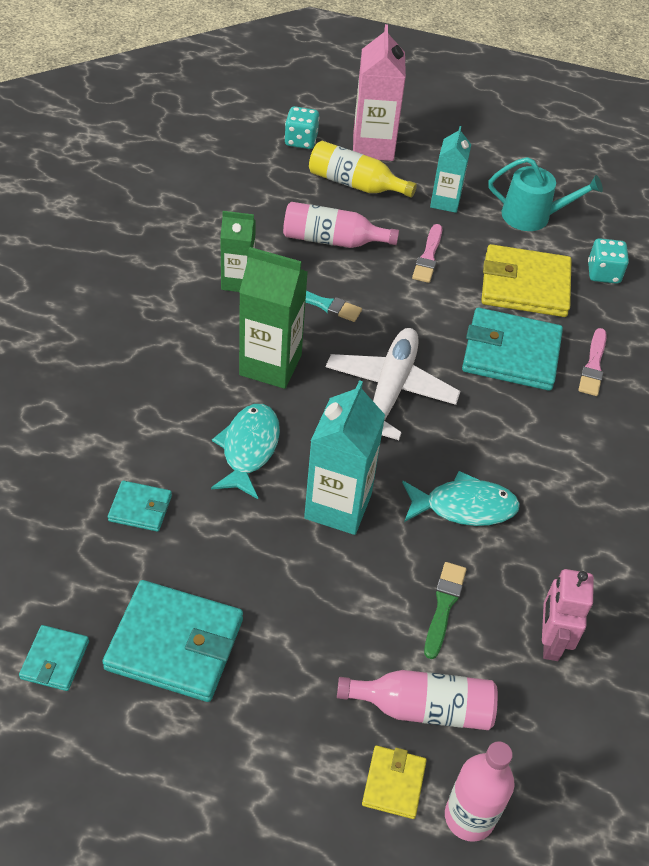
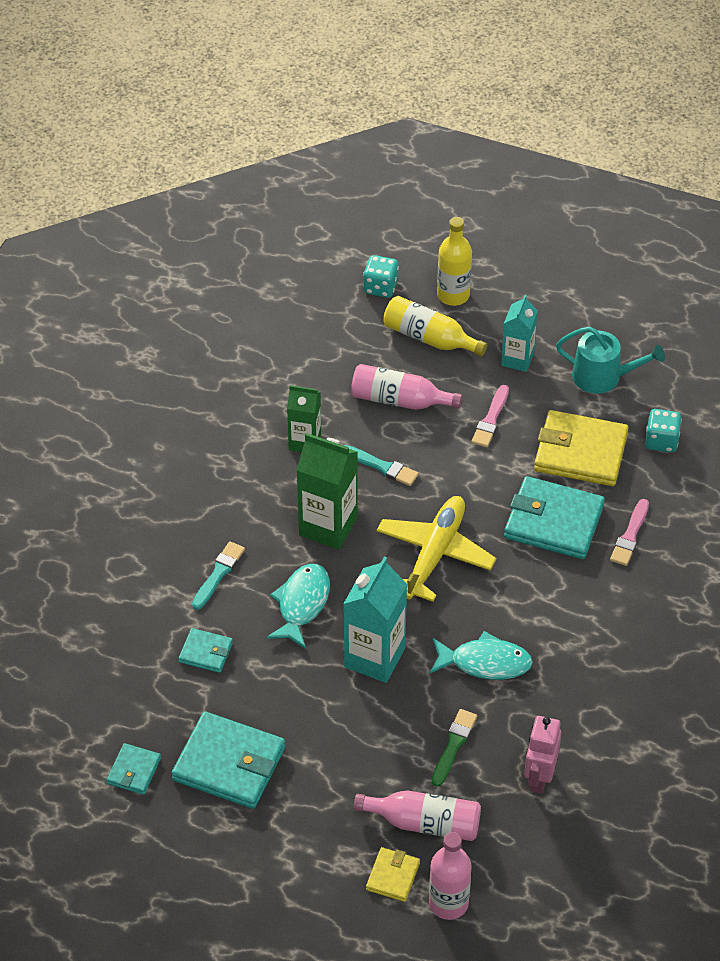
camera: 10 degrees right, 0 degrees up
white plane [326,328,460,440] -> yellow plane [377,496,496,602]
pink carton [353,24,406,161] -> yellow bottle [437,217,472,306]
none -> turquoise brush [192,541,245,610]

